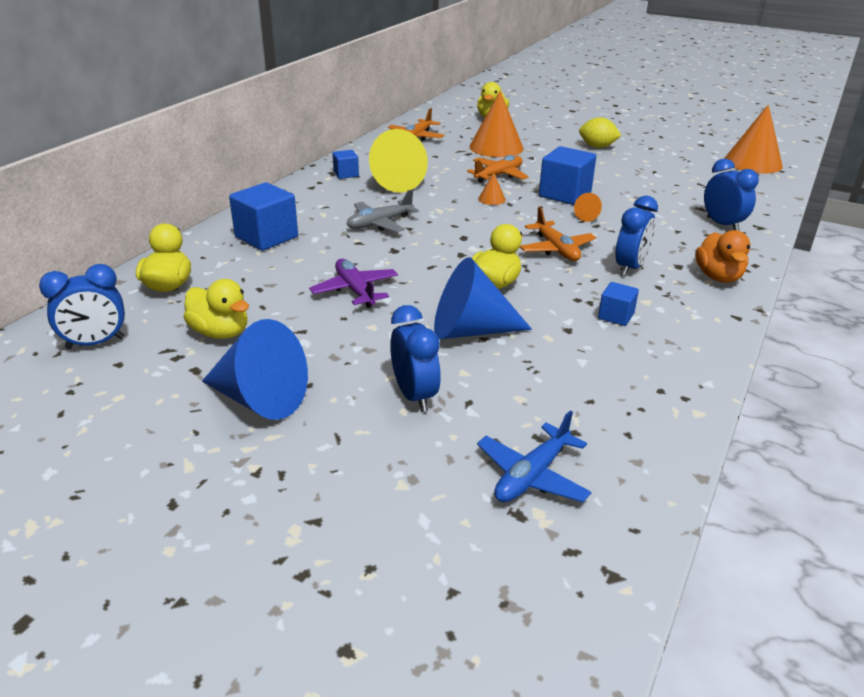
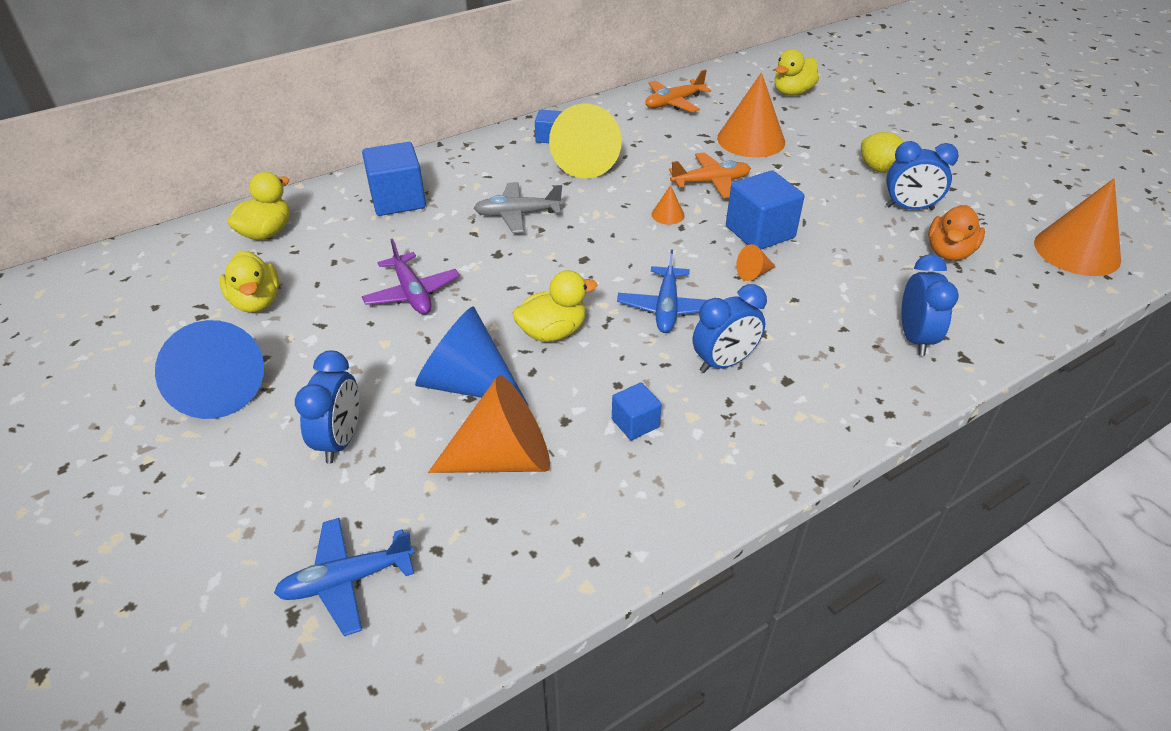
camera: 30 degrees right, 10 degrees up
blue clock [39,264,125,349] -> blue clock moved to [886,141,959,210]
purple plane [309,259,398,308] -> purple plane turned 150 degrees clockwise [362,239,460,314]
orange plane [520,207,596,261] -> blue plane [617,249,707,333]
orange duck [695,230,750,282] -> orange duck moved to [928,205,985,261]
none -> orange cone [428,375,550,473]

